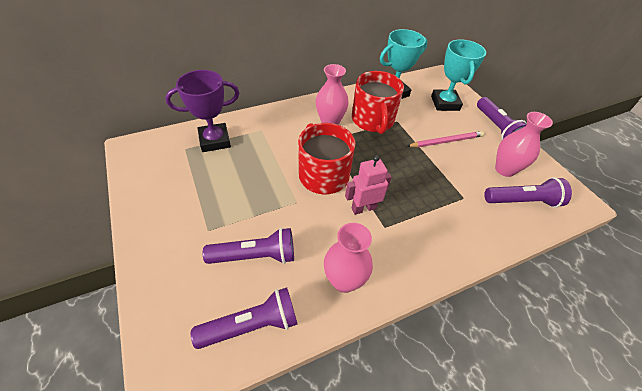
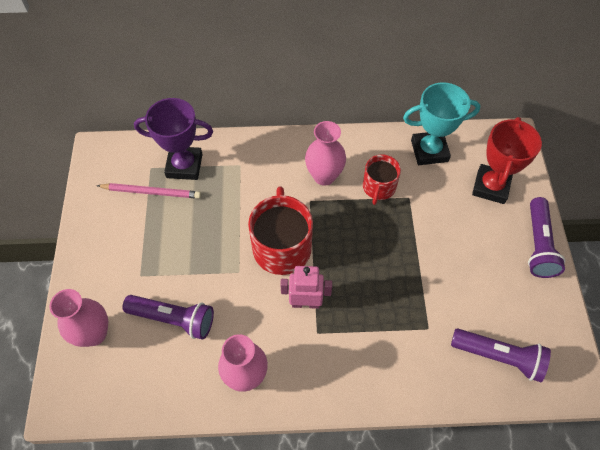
camera: 25 degrees right, 10 degrees up
purple flashlight [191,288,297,349] -> none
red mug [352,71,404,134] -> red mug [363,154,401,205], size x0.60
pink pencil [407,131,484,147] -> pink pencil moved to [96,183,201,199]
turquoise trophy [431,39,486,111] -> red trophy [472,117,542,204]
pink vase [495,112,553,177] -> pink vase moved to [49,289,108,347]

